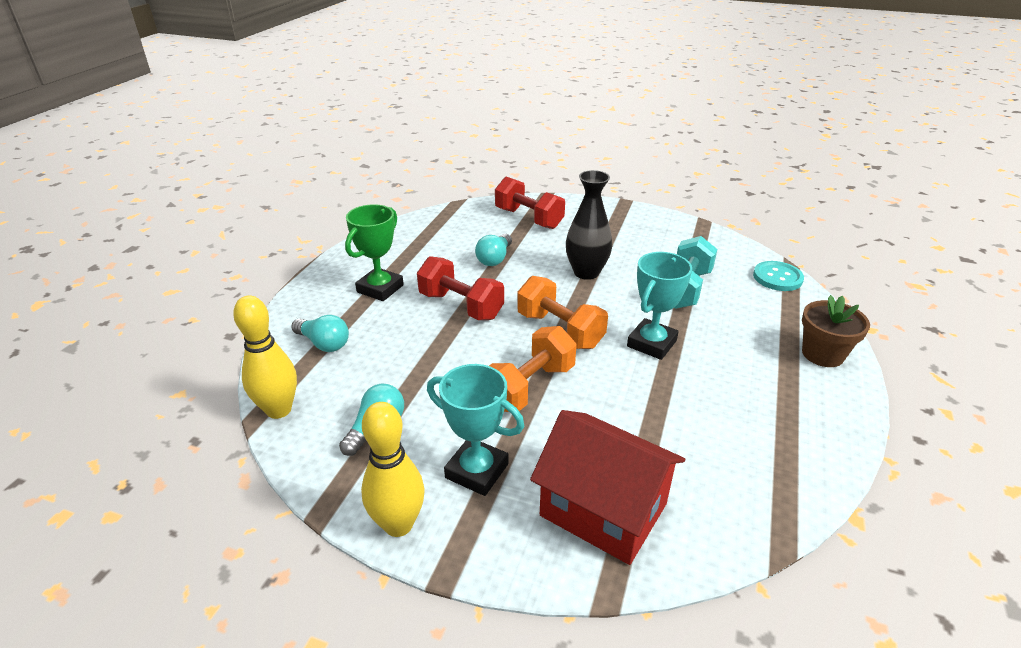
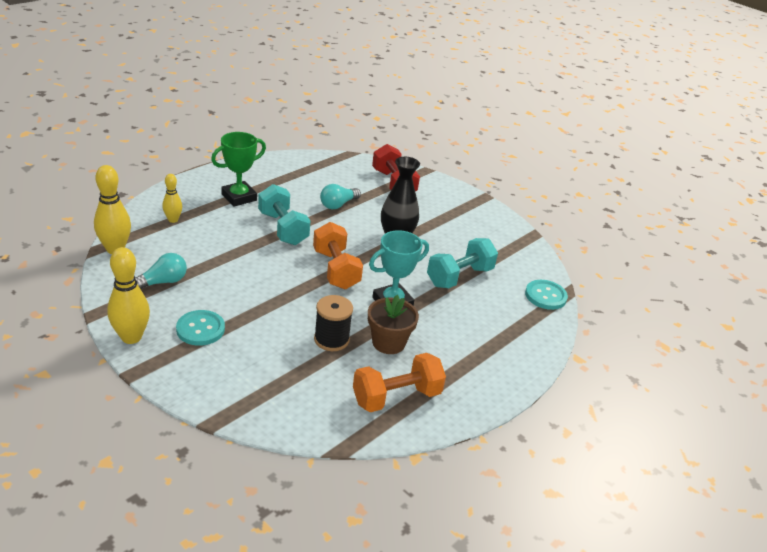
camera: 20 degrees right, 0 degrees up
turquoise light bulb [291,315,349,352] -> yellow bowling pin [162,174,182,223]
red dumbbell [417,256,504,320] -> turquoise dumbbell [258,184,311,245]
turquoise trophy [427,364,525,496] -> turquoise button [176,310,225,346]
orange dumbbell [489,326,577,412] -> orange dumbbell moved to [353,353,446,412]
red house [530,410,685,565] -> none
brown flower pot [802,295,870,367] -> brown flower pot moved to [368,295,419,354]
none -> black spool [314,295,353,351]

